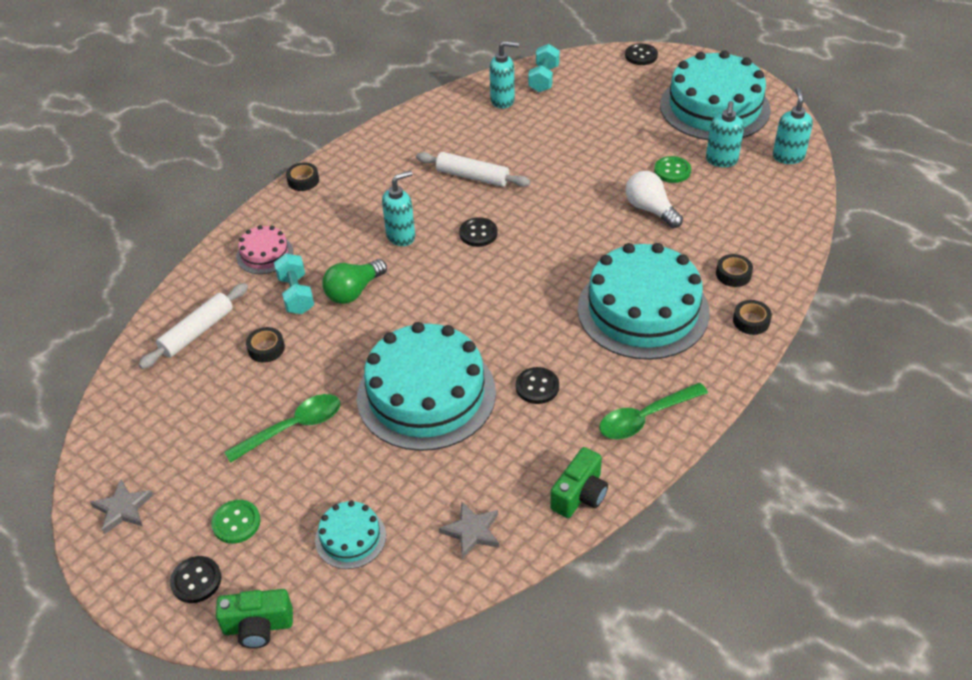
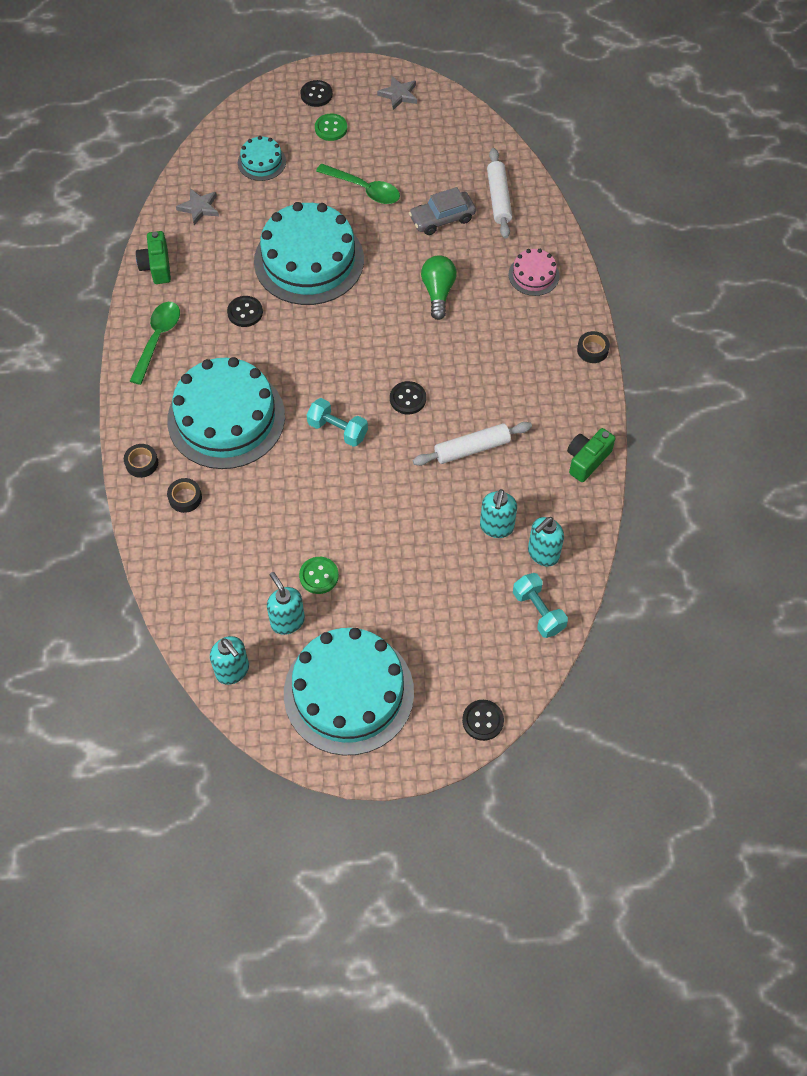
camera: 135 degrees right, 15 degrees up
green camera [216,589,293,649] -> green camera moved to [567,428,616,482]
green spoon [224,394,340,463] -> green spoon turned 75 degrees counterclockwise [316,164,400,204]
black tape [246,327,285,363] -> grey car [409,187,476,235]
turquoise dumbbell [274,253,314,314] -> turquoise dumbbell moved to [307,398,368,447]
turquoise soap dispenser [382,170,415,246] -> turquoise soap dispenser moved to [480,489,517,538]
white light bulb [625,171,683,228] -> none

